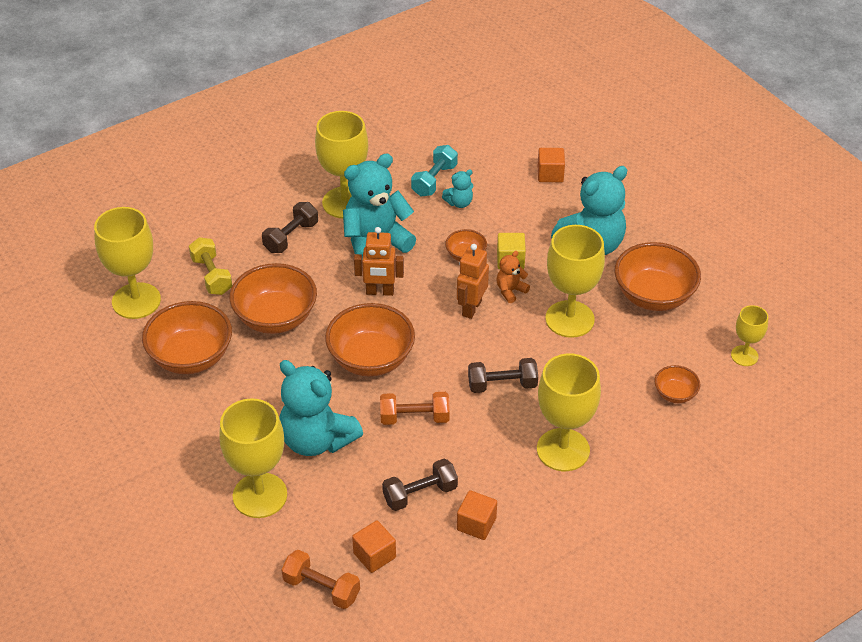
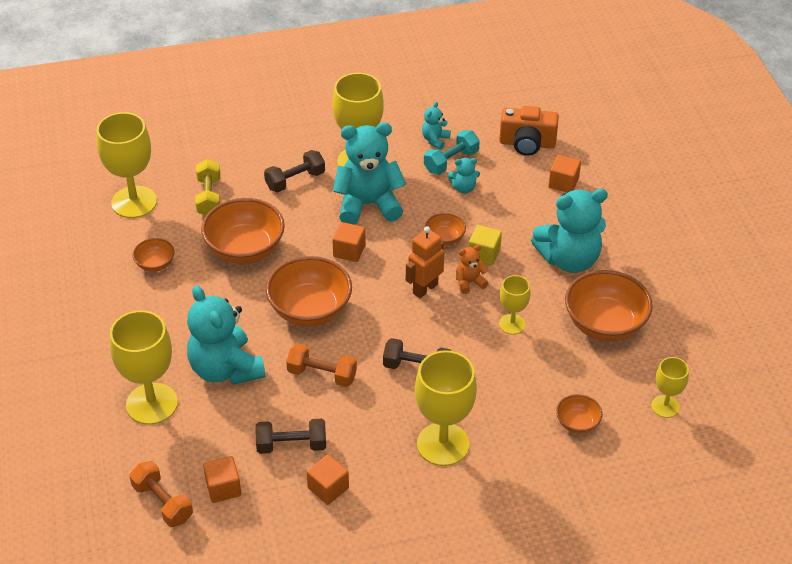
camera: 20 degrees right, 0 degrees up
orange bowl [142,301,232,374] -> orange bowl [133,238,175,272], size x0.50
orange robot [354,227,404,296] -> orange cube [333,222,366,262]
yellow goblet [545,225,605,338] -> yellow goblet [499,275,531,334], size x0.54
none -> turquoise teddy bear [422,102,451,150]
none -> orange camera [499,106,559,156]

